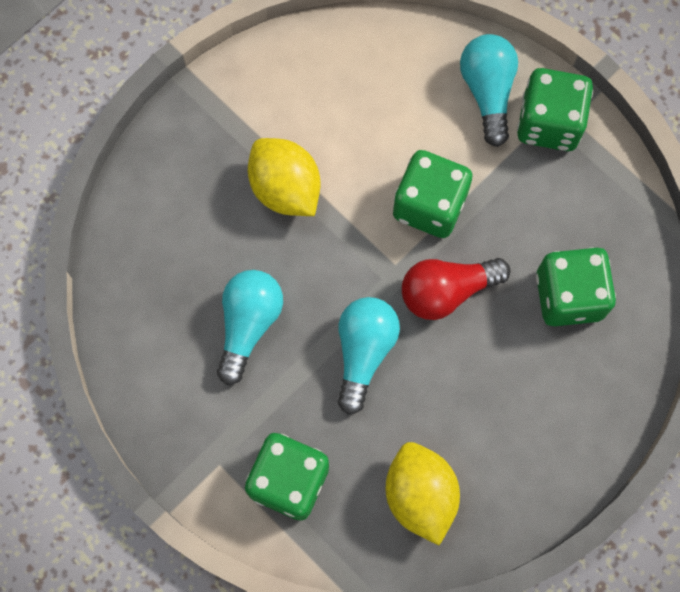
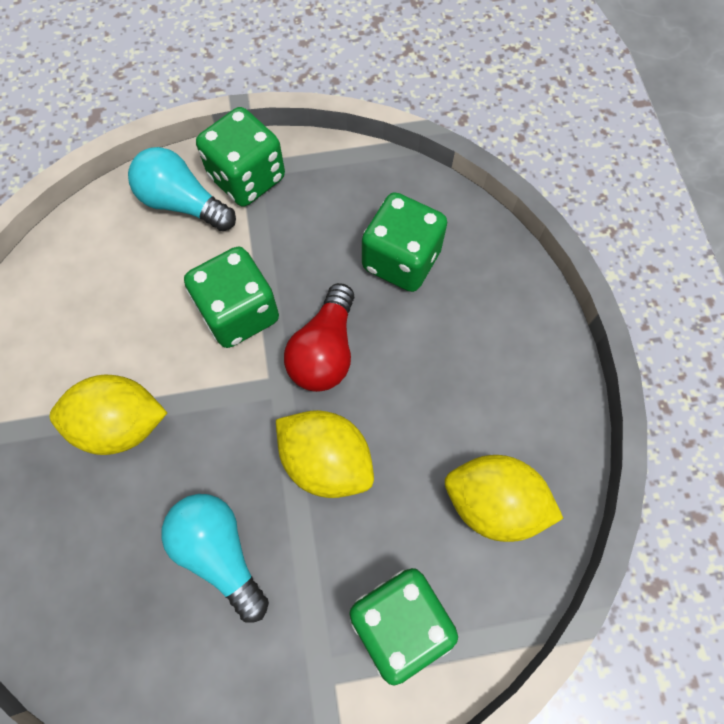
camera: 55 degrees left, 5 degrees down
turquoise light bulb [338,297,400,415] -> yellow lemon [276,410,374,498]

